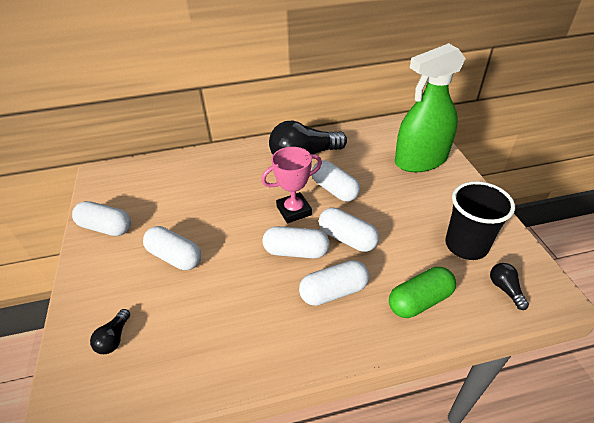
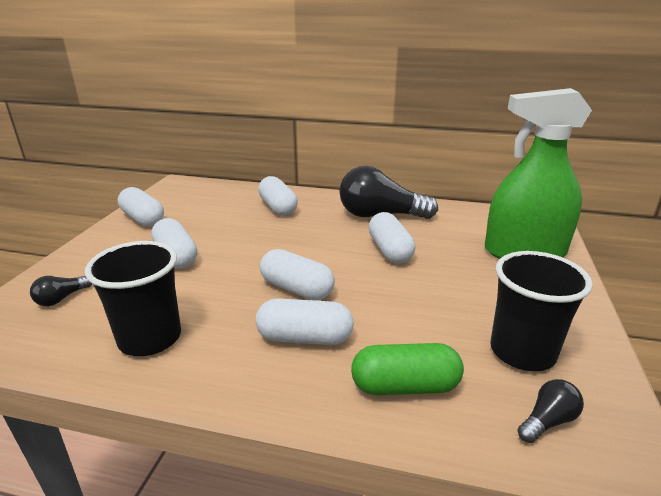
camera: 25 degrees right, 15 degrees down
pink trophy [261,147,322,223] -> none
white capsule [319,207,379,252] -> white capsule moved to [258,176,298,216]
black light bulb [490,263,529,310] -> black light bulb turned 45 degrees clockwise [518,379,584,443]
none -> black cup [85,241,181,356]

